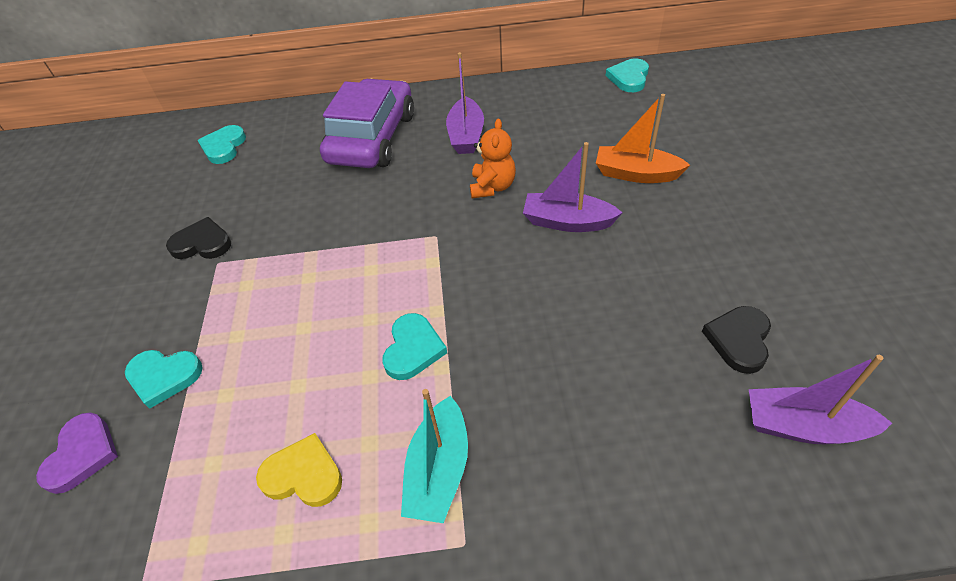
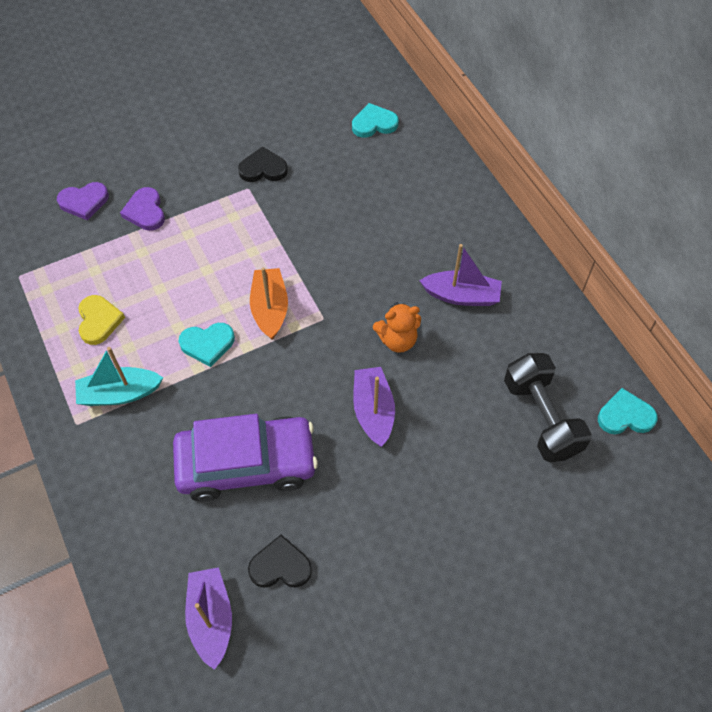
camera: 65 degrees right, 10 degrees up
turquoise heart [125,350,203,409] -> purple heart [120,187,165,231]
black heart [166,217,231,259] -> black heart turned 75 degrees counterclockwise [238,146,288,182]
purple car [320,79,414,168] -> purple car moved to [173,414,318,502]
purple boat [446,52,484,154] -> purple boat turned 150 degrees counterclockwise [419,244,502,306]
orange boat [596,94,690,183] -> orange boat moved to [250,267,288,340]
none -> black dumbbell [504,353,592,462]

